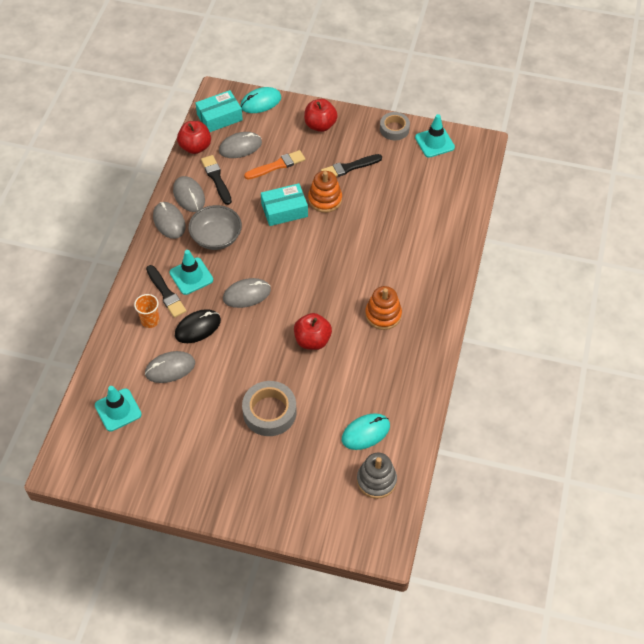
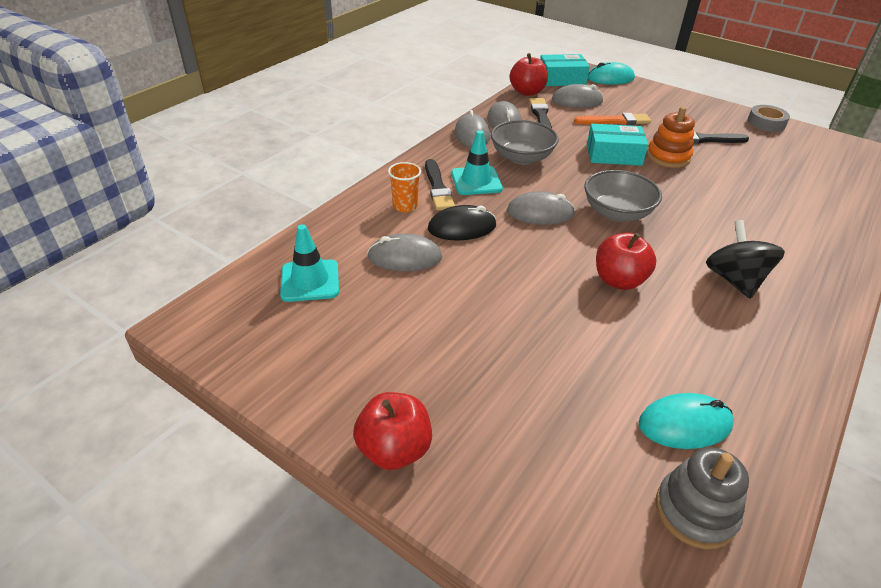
camera: 20 degrees right, 15 degrees down
grey tape [242,381,297,436] -> none
red apple [304,99,338,132] -> red apple moved to [353,392,432,470]
orange stacking toy [365,286,402,330] -> black spinning top [706,220,785,299]
turquoise traffic cone [415,114,455,158] -> none
none -> grey bowl [584,170,662,222]

